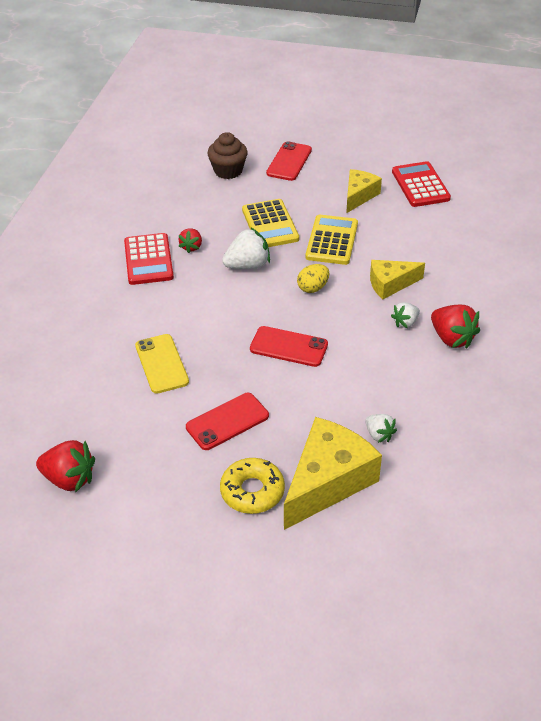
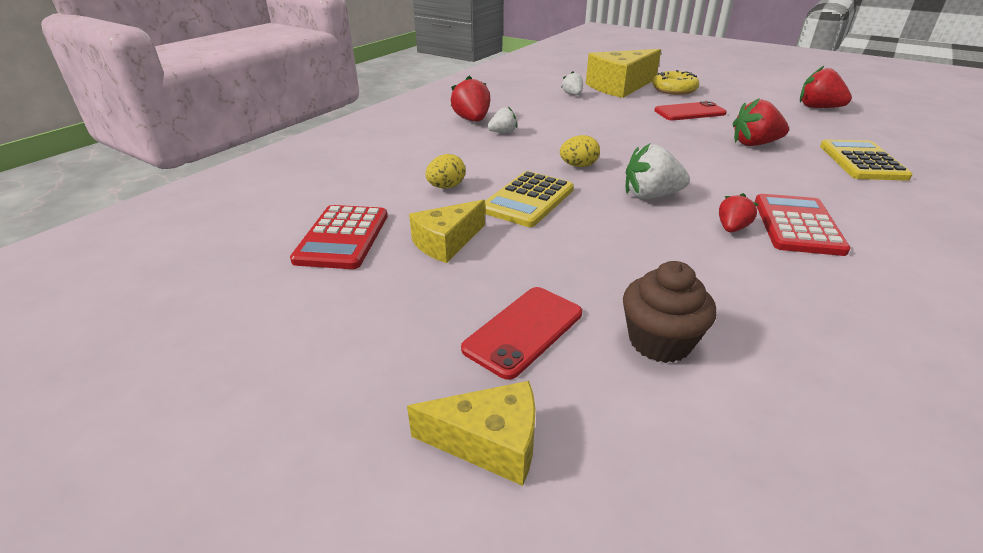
camera: 160 degrees left, 10 degrees down
yellow phone [135,334,189,394] -> red strawberry [733,98,789,146]
yellow calculator [242,199,299,247] -> yellow calculator moved to [820,139,912,181]
red phone [250,326,328,367] -> none
yellow cheese [370,260,425,300] -> yellow cheese moved to [407,381,535,486]
none -> yellow egg [425,154,466,189]

